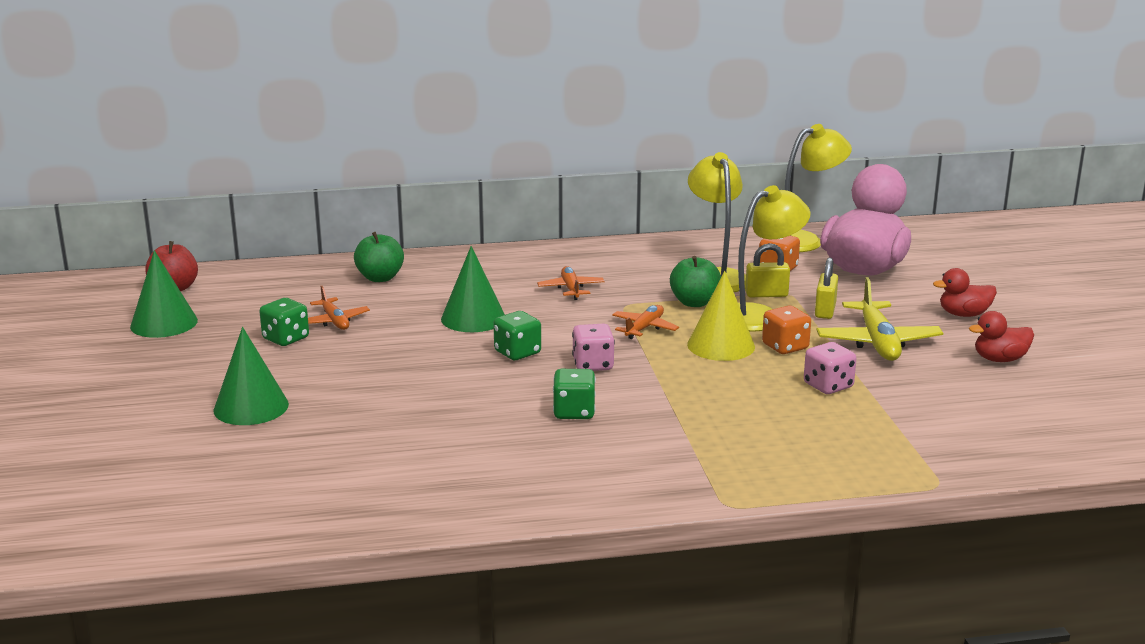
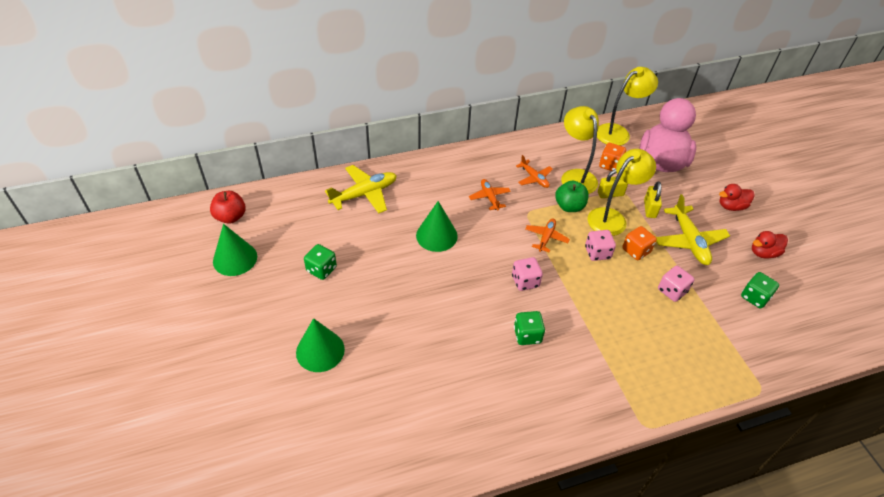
camera: 10 degrees left, 25 degrees up
orange plane [308,286,370,330] -> orange plane moved to [516,155,553,188]
green apple [354,232,404,282] -> yellow plane [325,165,397,213]
green dice [493,311,541,360] -> green dice moved to [741,272,779,308]
yellow cone [687,271,755,361] -> pink dice [585,230,616,261]

